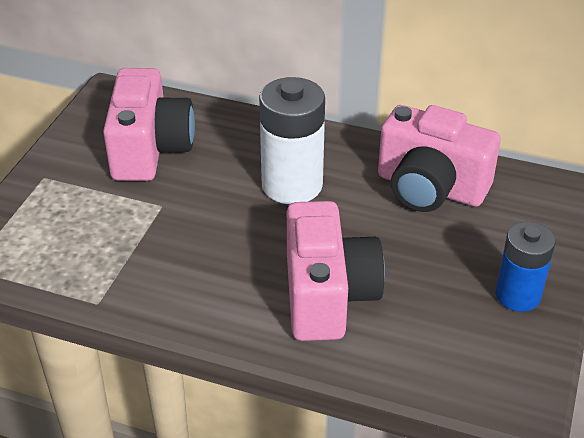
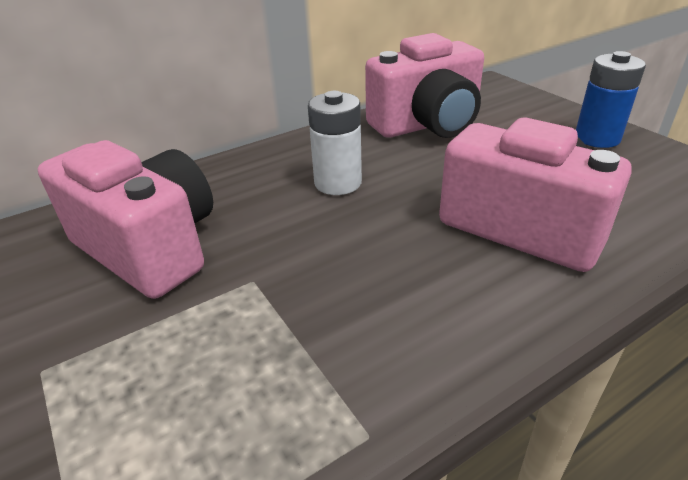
camera: 50 degrees left, 5 degrees down
white battery [259,77,325,204] -> white battery [308,91,362,195], size x0.66

